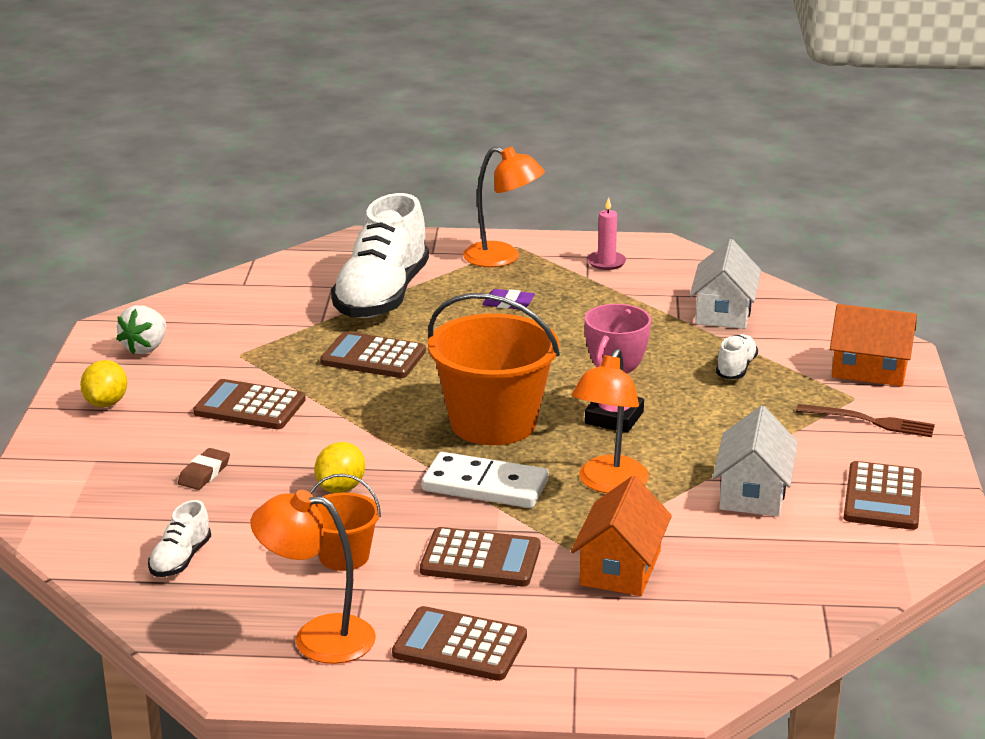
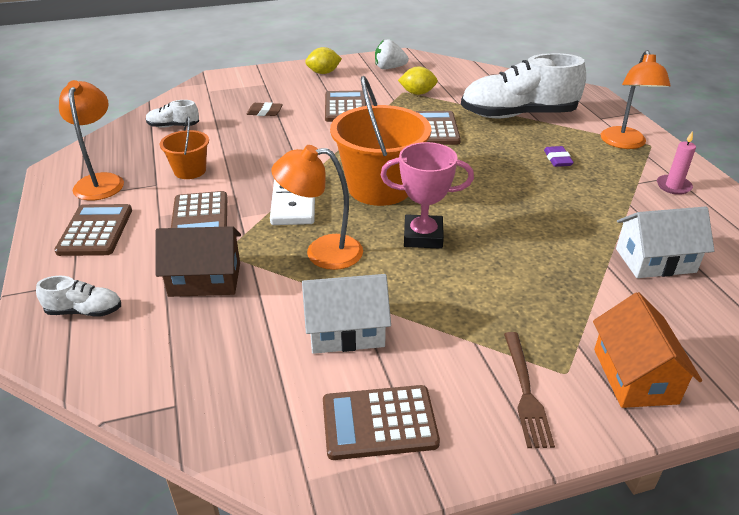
camera: 70 degrees right, 10 degrees up
yellow lemon [314,442,365,493] -> yellow lemon moved to [398,66,438,95]
orange house [571,476,672,596] -> brown house [156,226,241,297]
white shoe [716,334,758,379] -> white shoe moved to [36,276,121,317]

